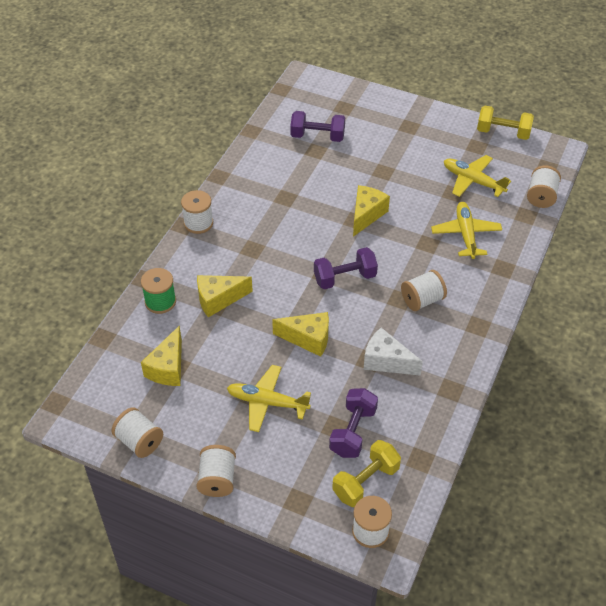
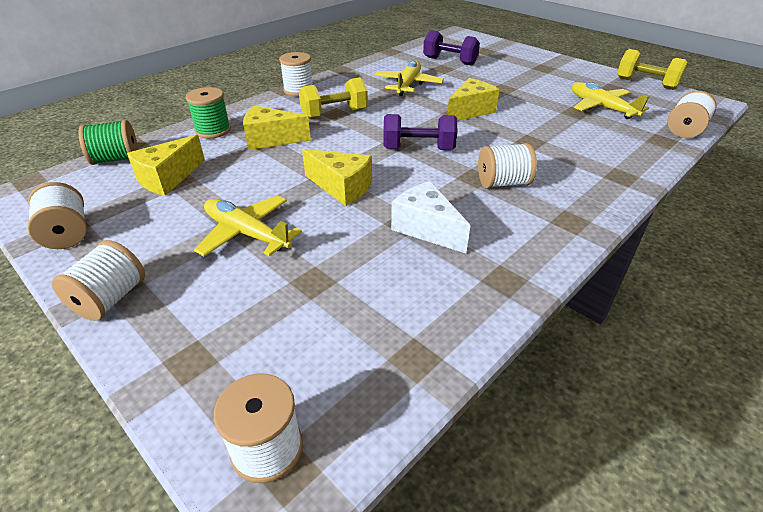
camera: 20 degrees right, 10 degrees down
purple dumbbell [329,388,378,458] -> none
yellow dumbbell [332,440,401,507] -> yellow dumbbell moved to [299,77,368,119]
yellow plane [431,202,502,259] -> yellow plane moved to [374,61,444,96]
none -> green spool [78,120,138,165]

